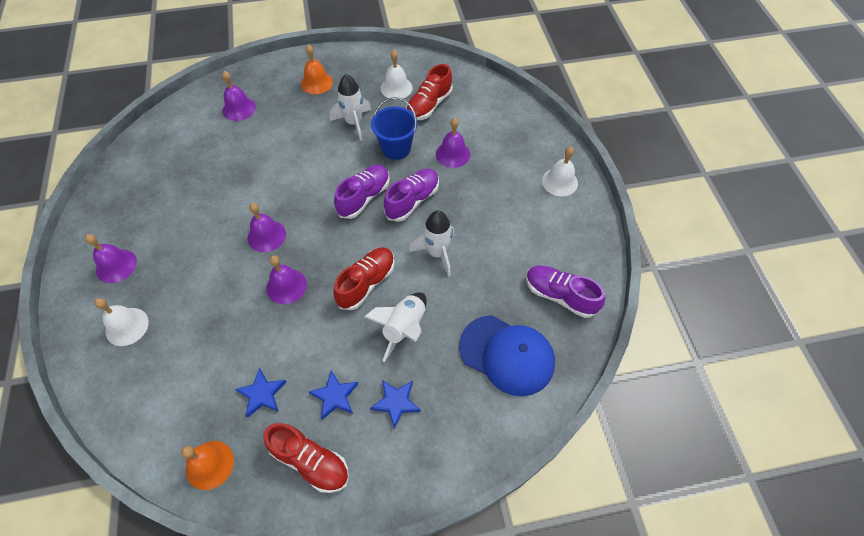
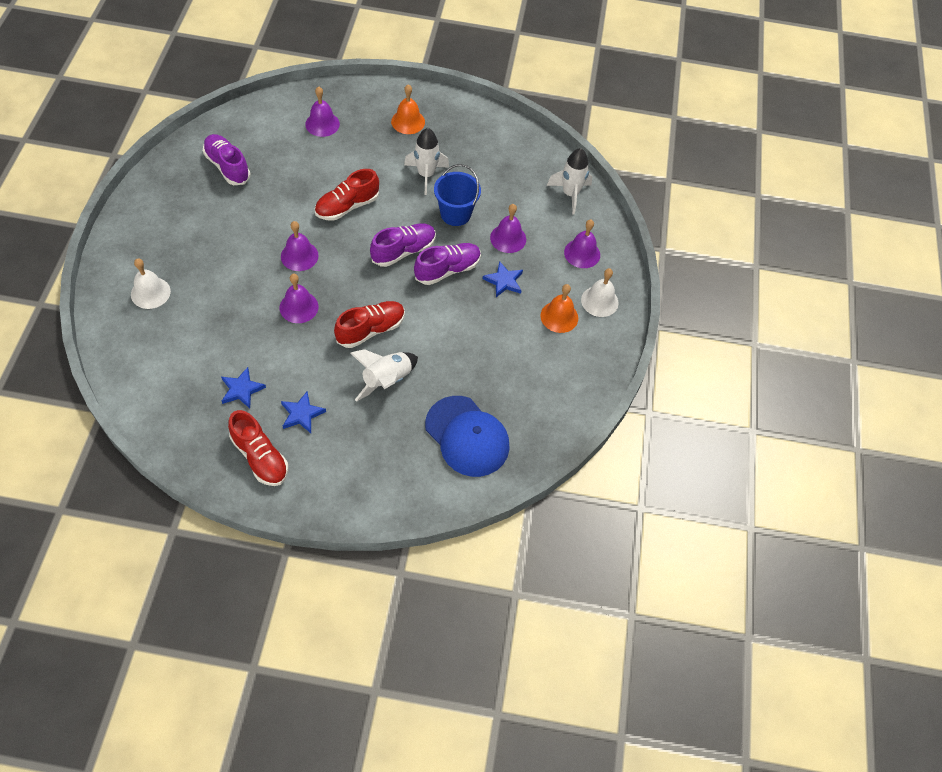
camera: 15 degrees right, 0 degrees up
purple bell [85,234,137,283] -> purple bell moved to [564,219,600,268]
orange bell [181,441,234,490] -> orange bell moved to [541,284,578,333]
blue star [370,380,421,429] -> blue star moved to [483,261,523,297]
white bell [381,50,413,100] -> none
red shoe [406,64,453,120] -> red shoe moved to [315,169,379,220]
white rocket [409,210,454,276] -> white rocket moved to [547,148,592,215]
purple shoe [526,266,605,318] -> purple shoe moved to [203,134,250,185]

